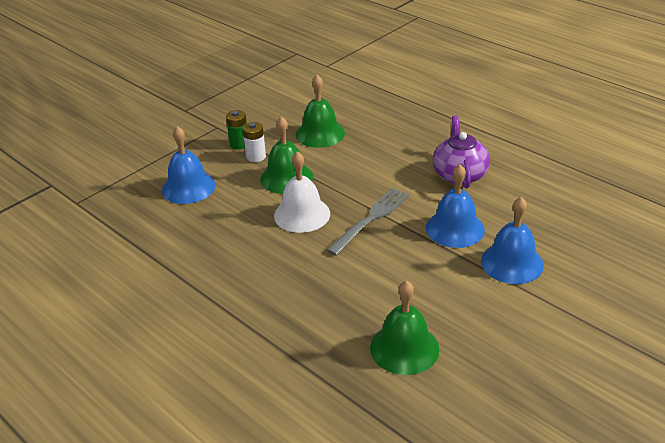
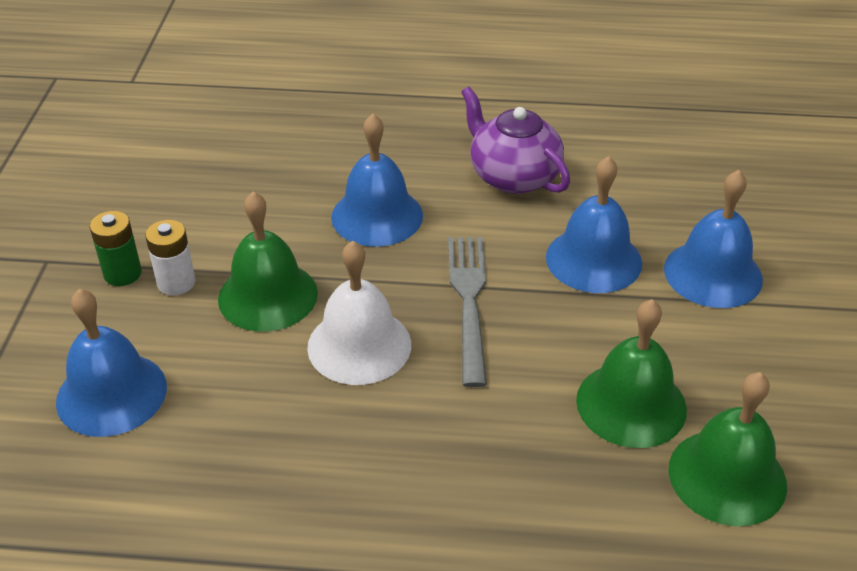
camera: 40 degrees left, 5 degrees up
green bell [296,75,345,148] -> green bell moved to [576,299,687,448]
none -> blue bell [331,114,423,247]

